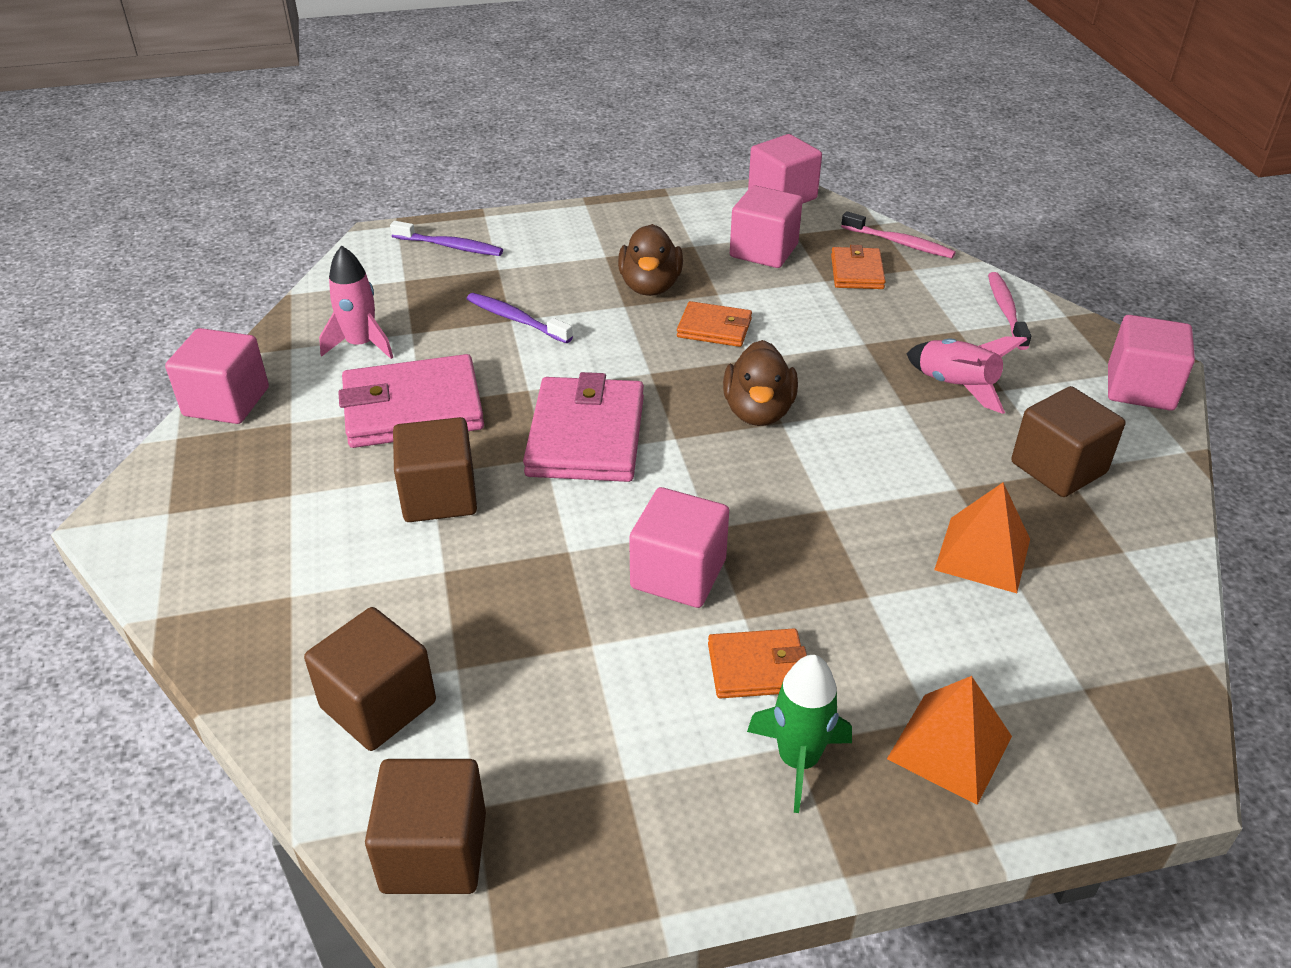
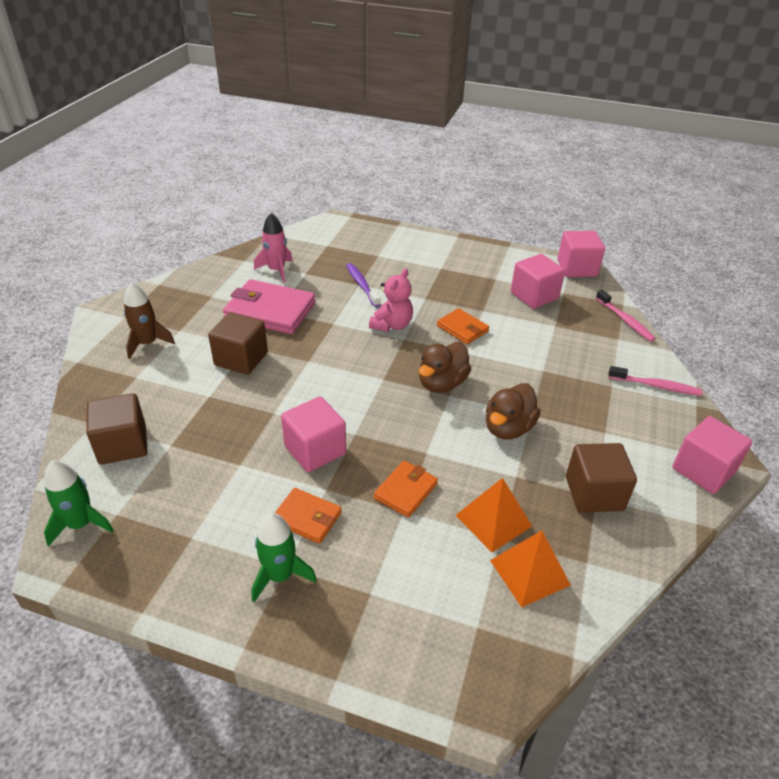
camera: 30 degrees right, 0 degrees up
pink cube [165,328,269,424] -> none
brown cube [365,759,486,894] -> green rocket [44,460,114,546]
purple toothbrush [390,221,503,256] -> none
pink wallet [523,372,644,482] -> none
brown duck [618,224,683,296] -> brown duck moved to [486,383,541,439]
orange wallet [831,245,886,289] -> orange wallet moved to [374,461,438,518]
orange pyramid [887,676,1012,805] -> orange pyramid moved to [490,531,571,607]
pink rocket [906,336,1027,414] -> none
pink toothbrush [988,272,1031,350] -> pink toothbrush turned 75 degrees clockwise [608,366,702,396]
none -> brown rocket [124,282,175,359]
none -> pink teddy bear [369,268,413,332]

